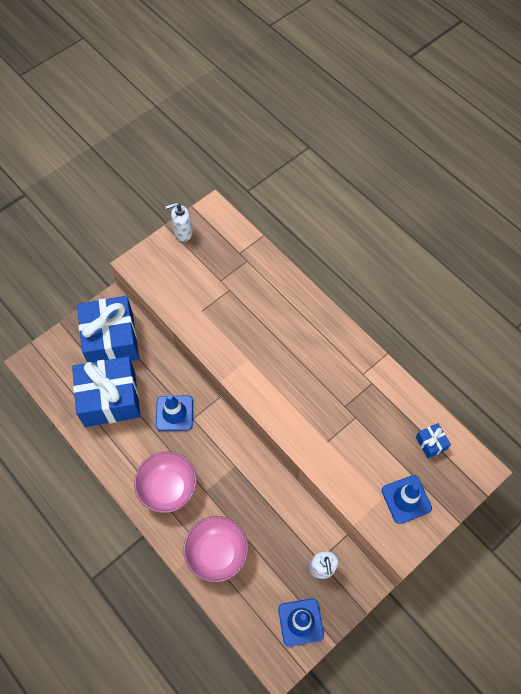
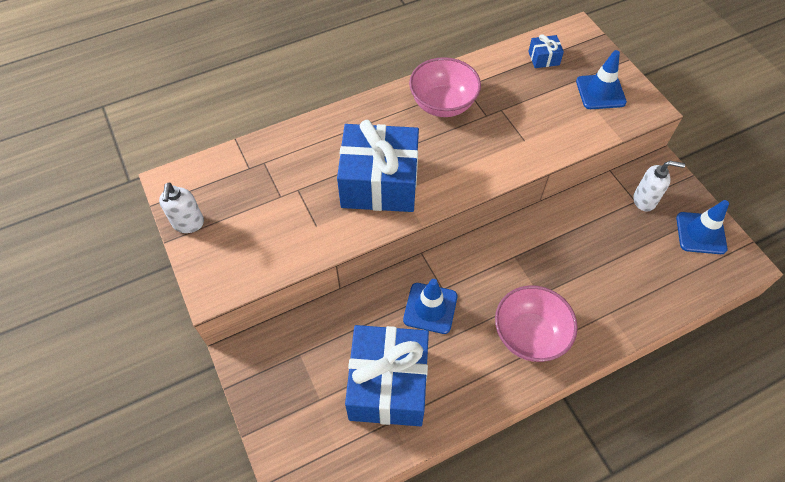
camera: 75 degrees left, 5 degrees down
blue gift [77,296,139,362] -> blue gift moved to [337,120,419,212]
pink bowl [183,516,249,582] -> pink bowl moved to [409,57,481,117]

